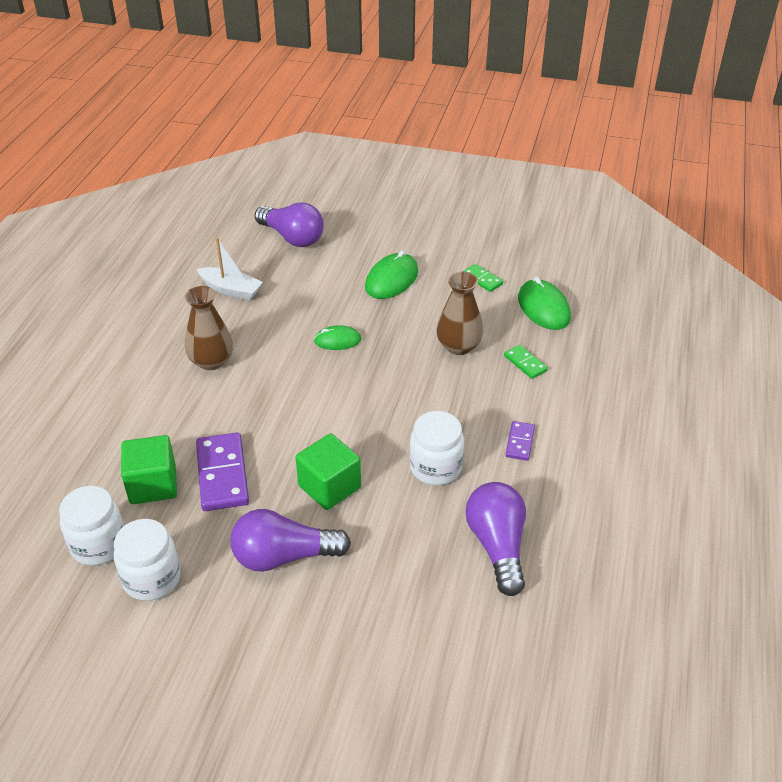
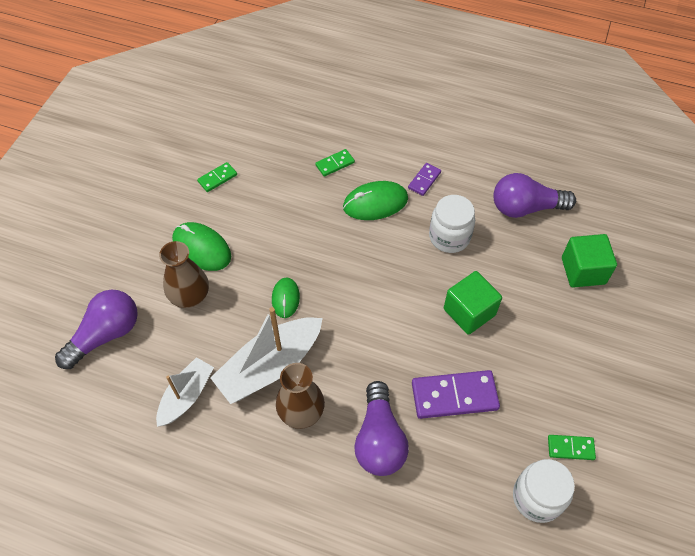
camera: 85 degrees left, 15 degrees up
white jar [114,519,181,601] -> green domino [548,435,596,460]
green cube [121,435,177,504] -> green cube moved to [562,234,617,288]
purple light bulb [230,509,351,572] -> purple light bulb moved to [354,381,409,476]
brown vase [437,272,483,355] -> brown vase moved to [159,241,209,308]
purple domino [505,421,535,461] -> purple domino turned 75 degrees counterclockwise [408,163,441,196]
green mouse [518,277,571,330] -> green mouse moved to [343,181,408,220]
none -> white boat [210,307,323,404]

